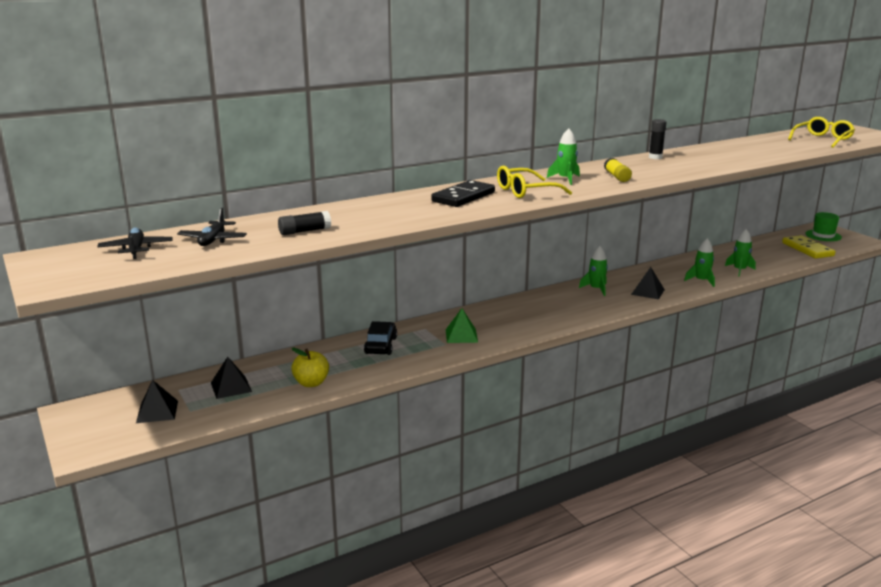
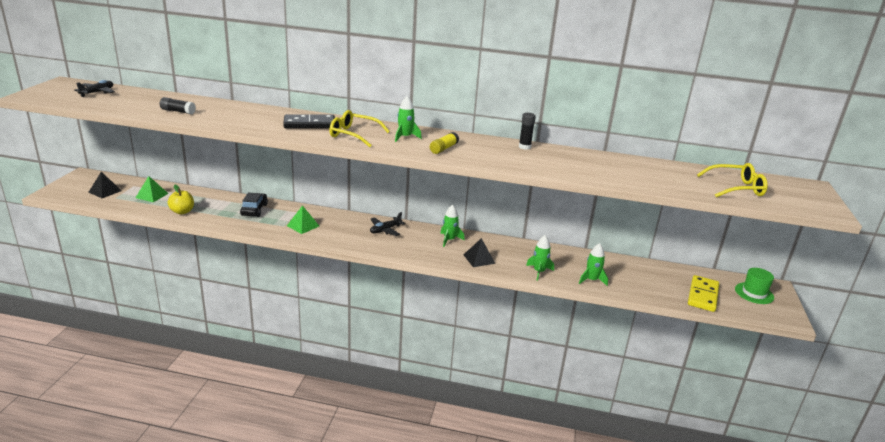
camera: 40 degrees right, 5 degrees up
black plane [177,208,247,246] -> black plane moved to [370,212,405,236]
black pyramid [211,357,252,399] -> green pyramid [135,176,168,202]
black car [364,321,397,355] -> black car turned 45 degrees counterclockwise [240,193,268,217]

